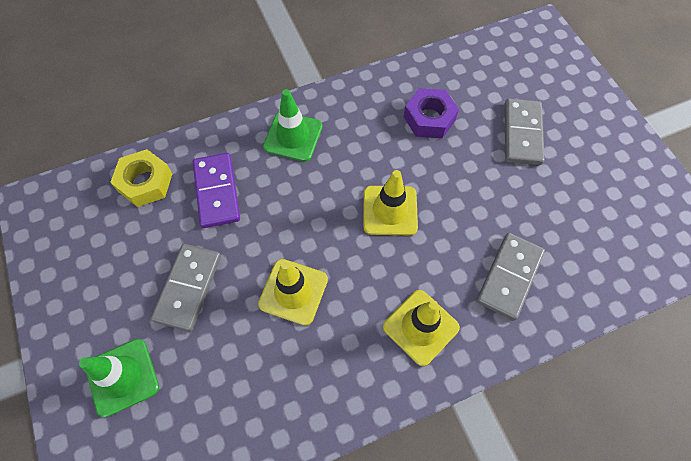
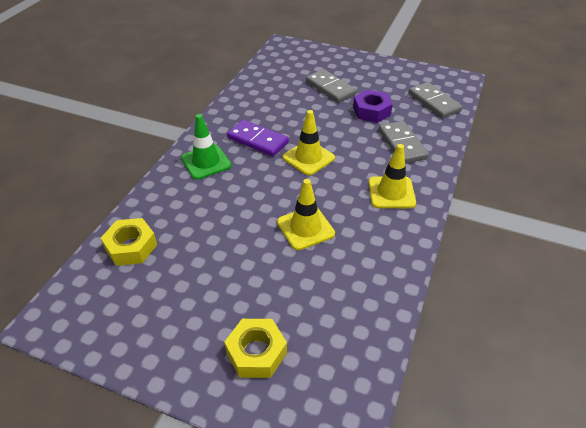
camera: 45 degrees left, 20 degrees down
green traffic cone [79,339,159,417] -> yellow nut [224,319,287,378]
grey domino [151,244,221,332] -> grey domino moved to [409,82,463,118]
purple domino [193,153,240,228] -> purple domino moved to [227,120,289,157]
purple nut [404,88,459,138] -> purple nut moved to [353,90,393,123]

